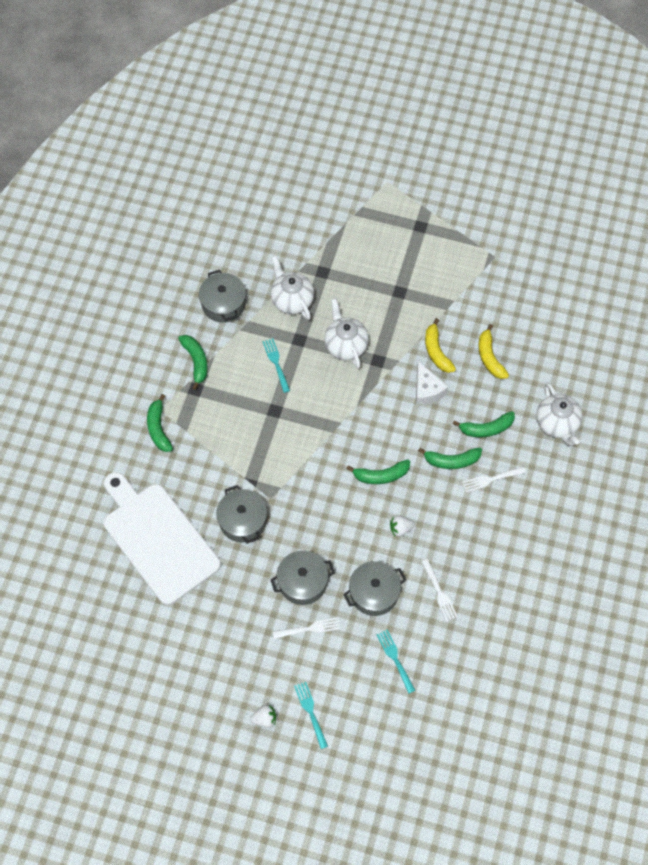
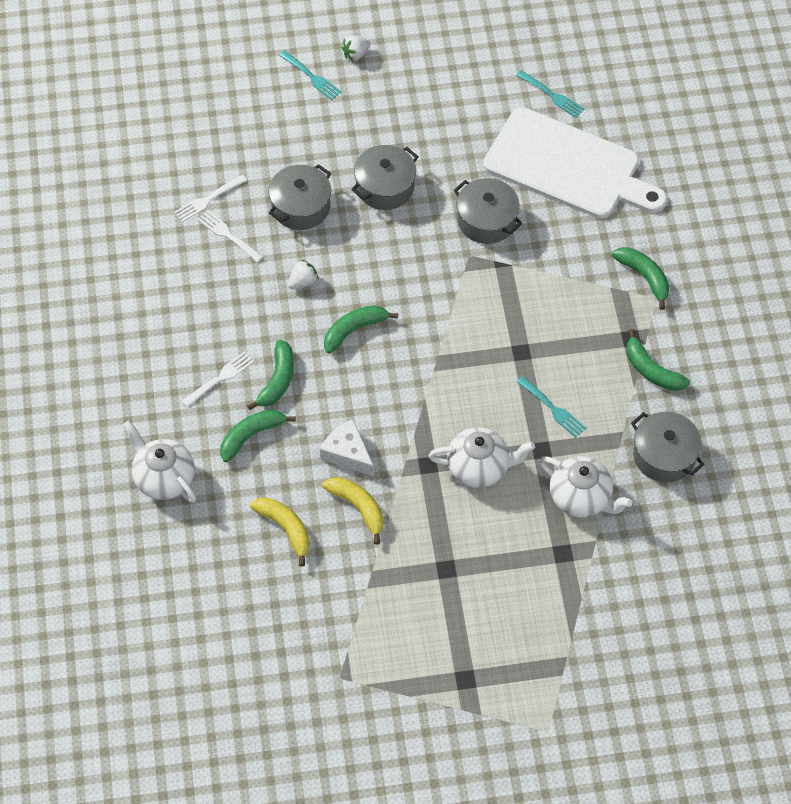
camera: 155 degrees right, 5 degrees down
white fork [273,617,341,639] -> white fork moved to [174,175,247,222]
white teapot [324,298,369,368] -> white teapot turned 45 degrees counterclockwise [428,427,535,488]
turquoise fork [376,629,415,693] -> turquoise fork moved to [516,70,585,118]
green banana [418,448,482,469] -> green banana turned 135 degrees clockwise [247,340,294,410]

